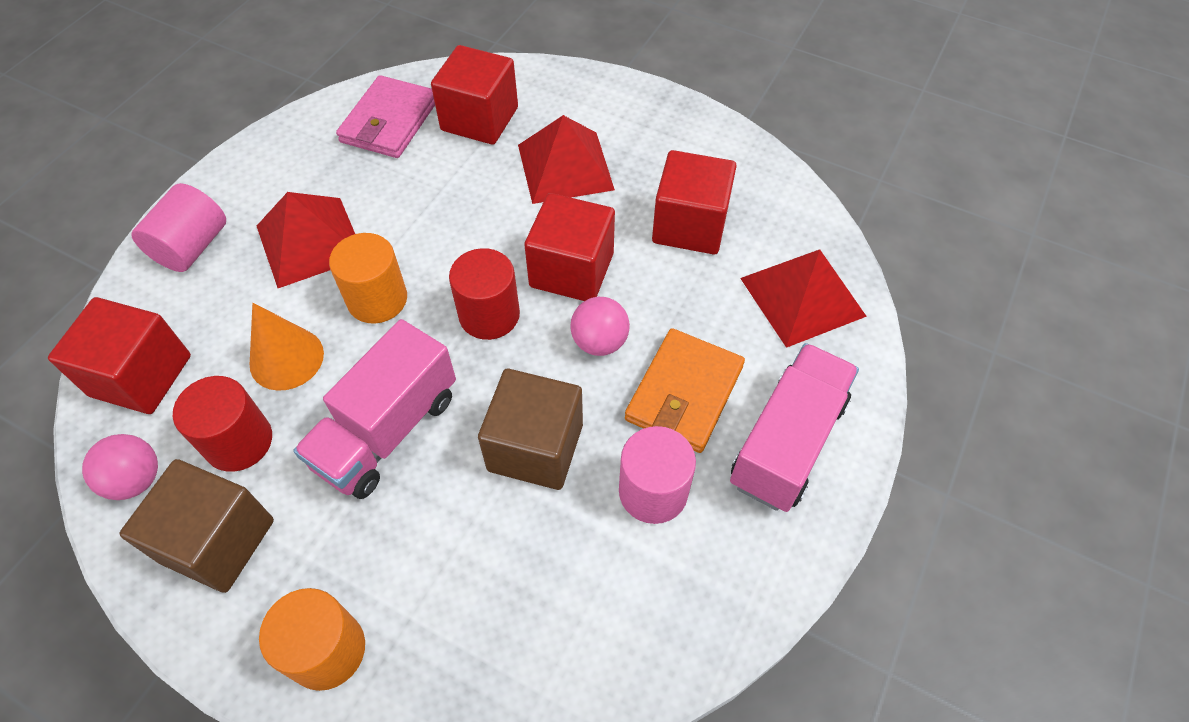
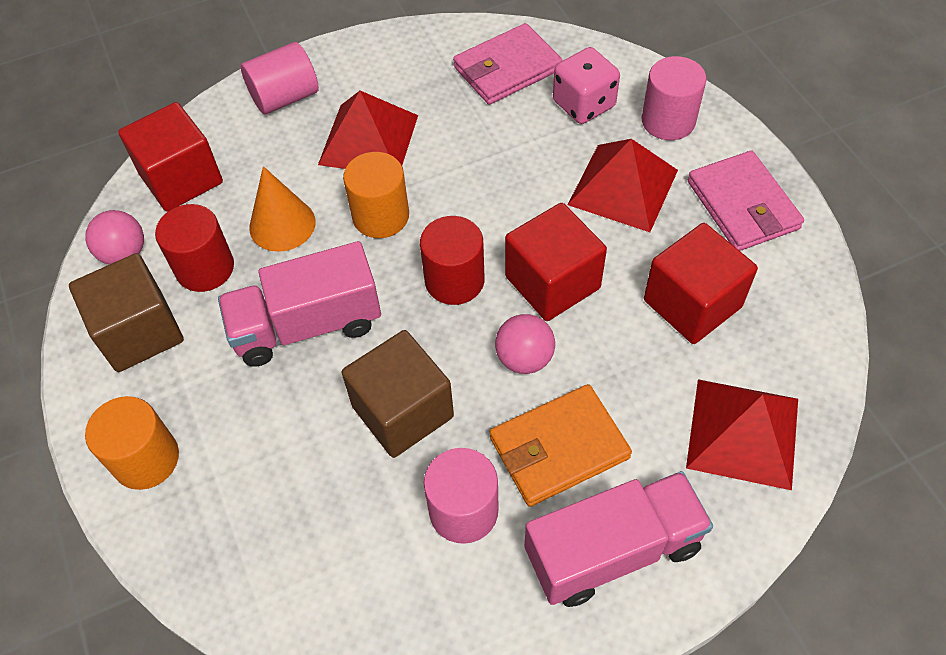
camera: 40 degrees right, 0 degrees up
red cube [431,45,518,145] -> pink dice [553,47,620,124]
none -> pink cylinder [641,56,707,140]
none -> pink wallet [688,150,804,251]

